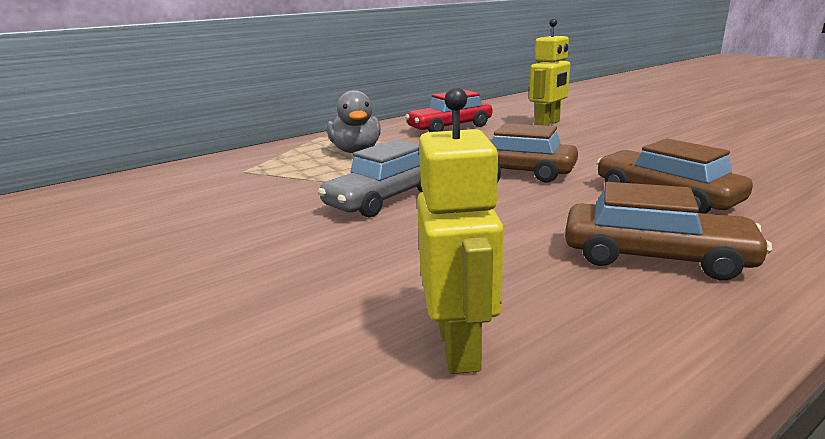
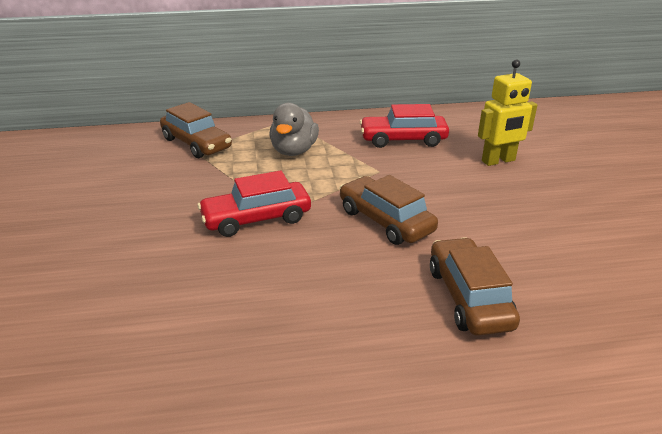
camera: 25 degrees right, 10 degrees up
grey car [318,140,423,218] -> red car [197,170,311,237]
yellow robot [417,87,504,374] -> none
brown car [565,182,772,280] -> brown car moved to [160,102,232,158]

